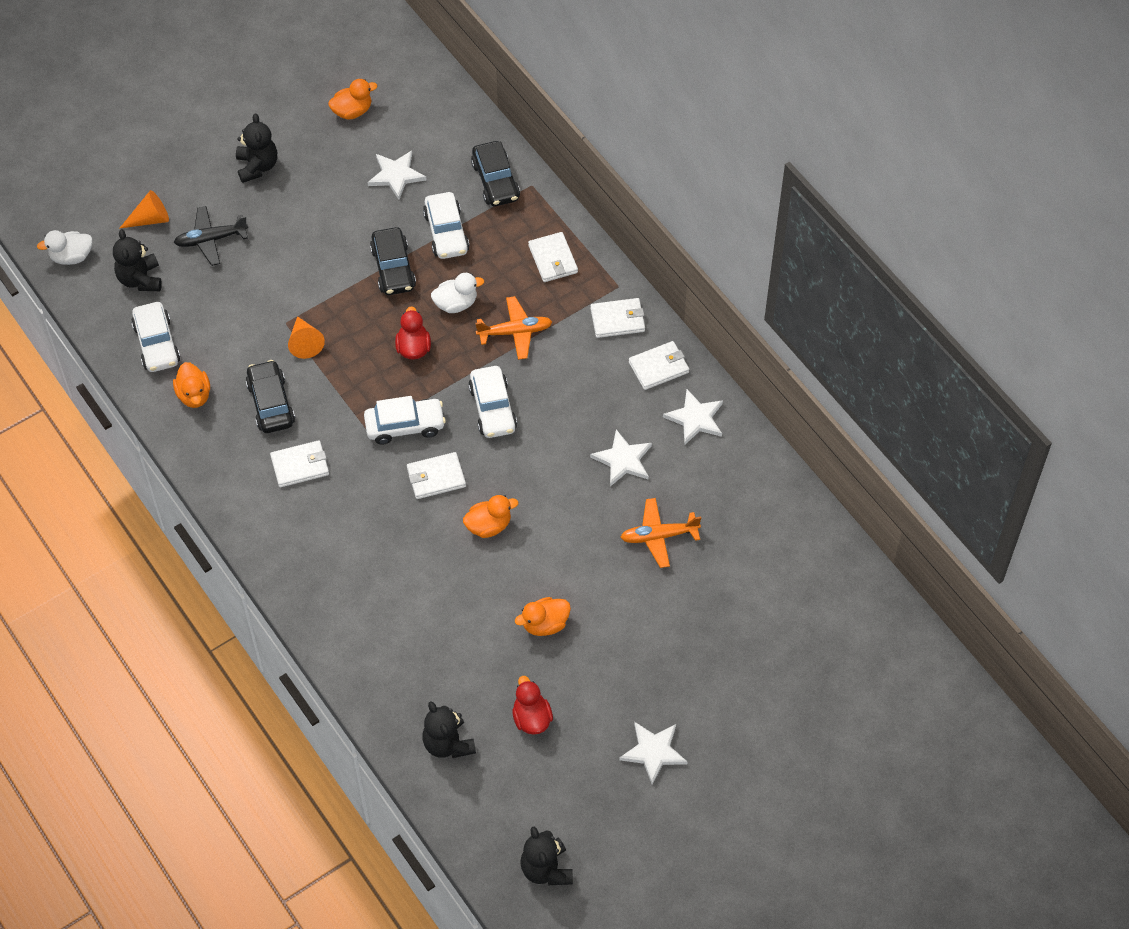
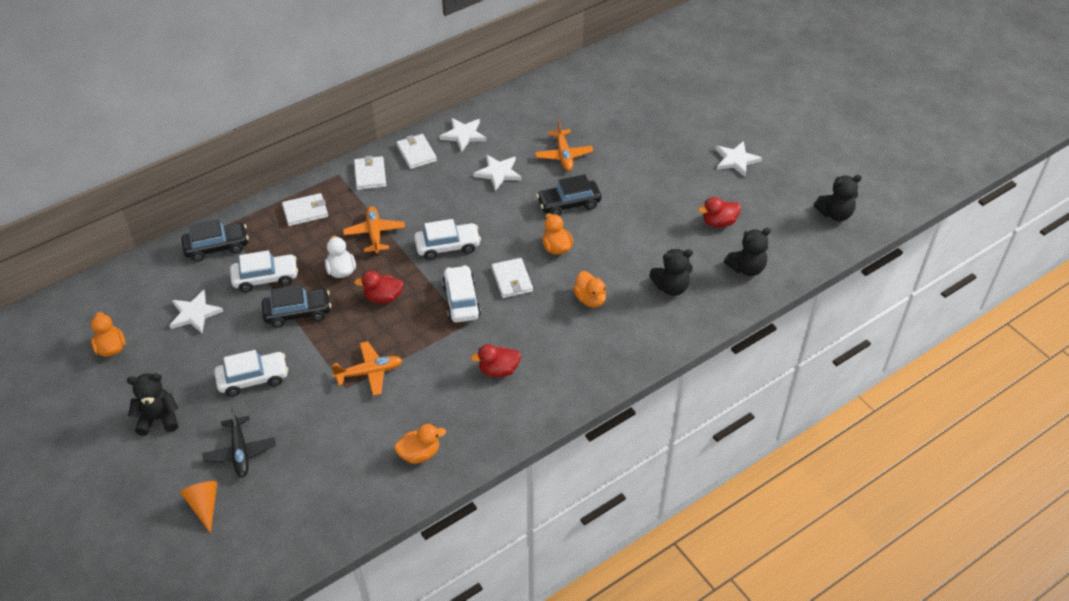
camera: 90 degrees left, 10 degrees down
white duck [37,230,92,265] -> none
black teddy bear [113,229,162,291] -> black teddy bear moved to [649,249,693,296]
white car [131,302,180,372] -> white car moved to [214,350,288,397]
black car [246,360,295,433] -> black car moved to [536,174,601,216]
white wallet [270,440,329,487] -> red duck [471,344,521,377]
orange cone [288,316,325,359] -> orange plane [331,341,402,396]
orange duck [515,597,571,636] -> orange duck moved to [573,271,606,308]

